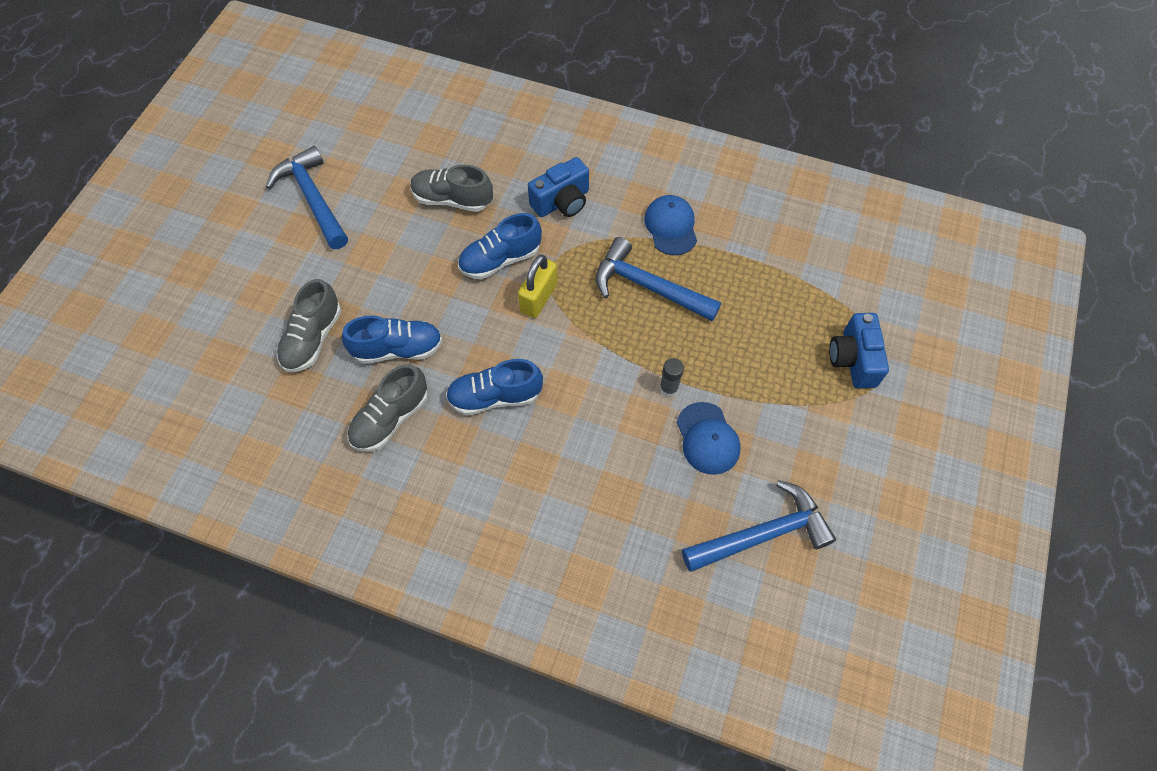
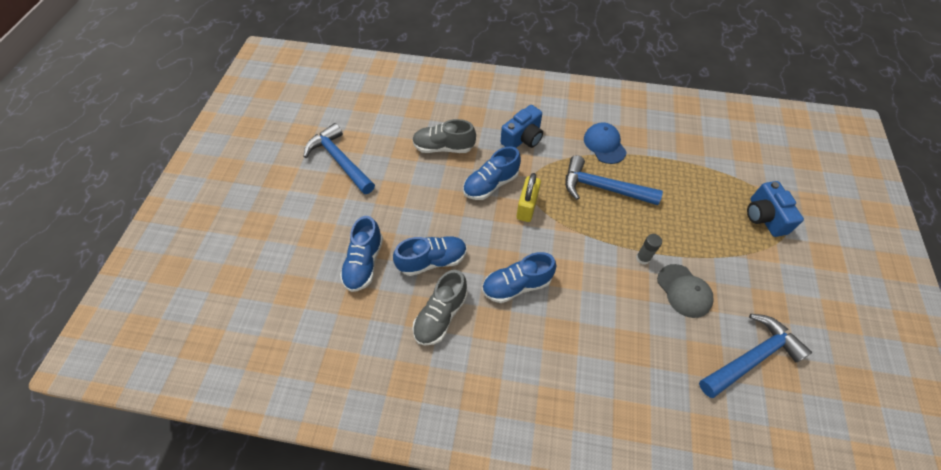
camera: 10 degrees left, 5 degrees down
grey shoe [277,279,341,372] -> blue shoe [340,216,383,292]
blue cap [677,402,740,475] -> grey cap [657,264,714,318]

